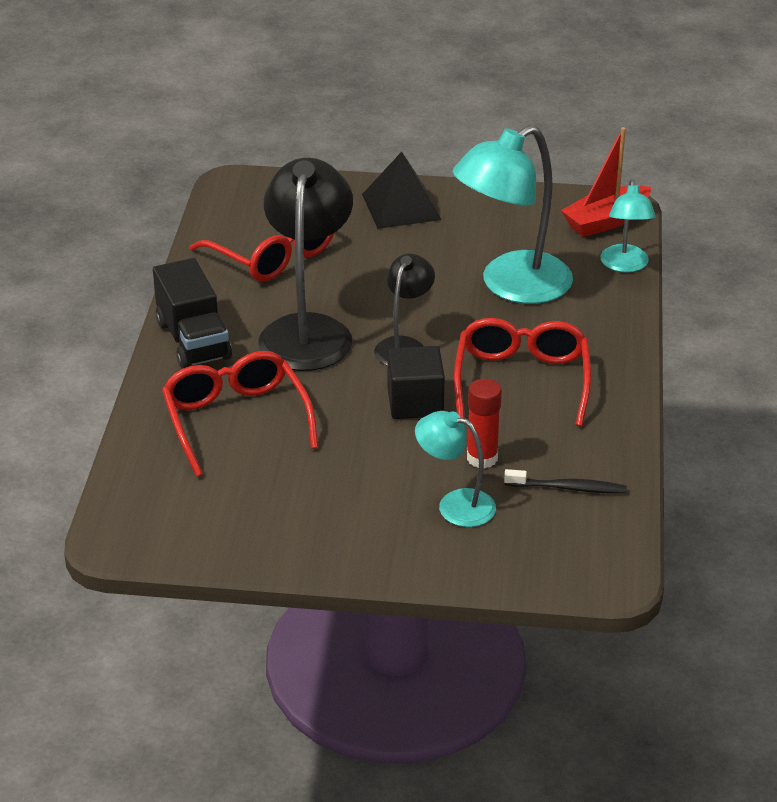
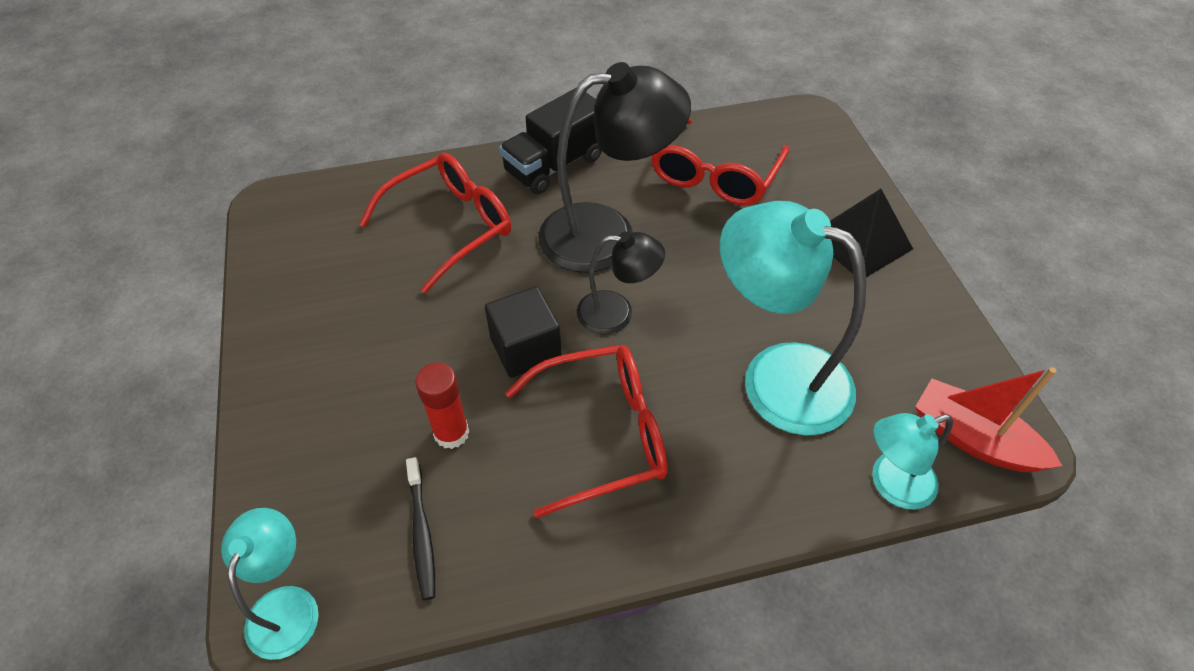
camera: 70 degrees right, 15 degrees up
turquoise lamp [415,411,496,527] -> turquoise lamp moved to [221,508,319,660]

